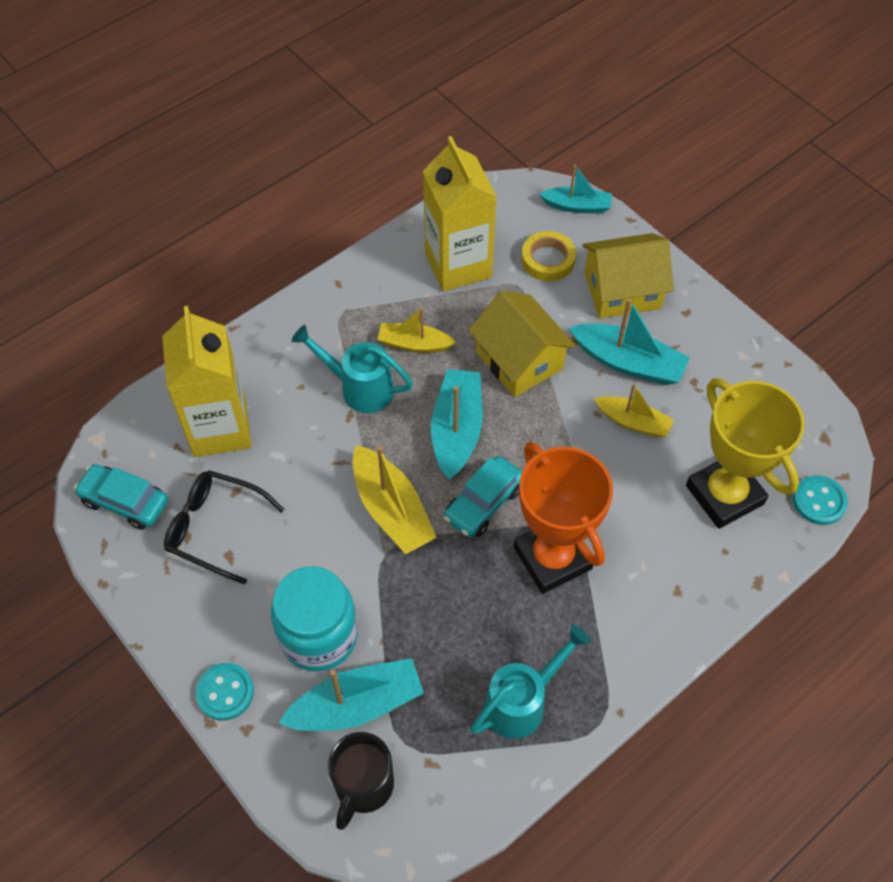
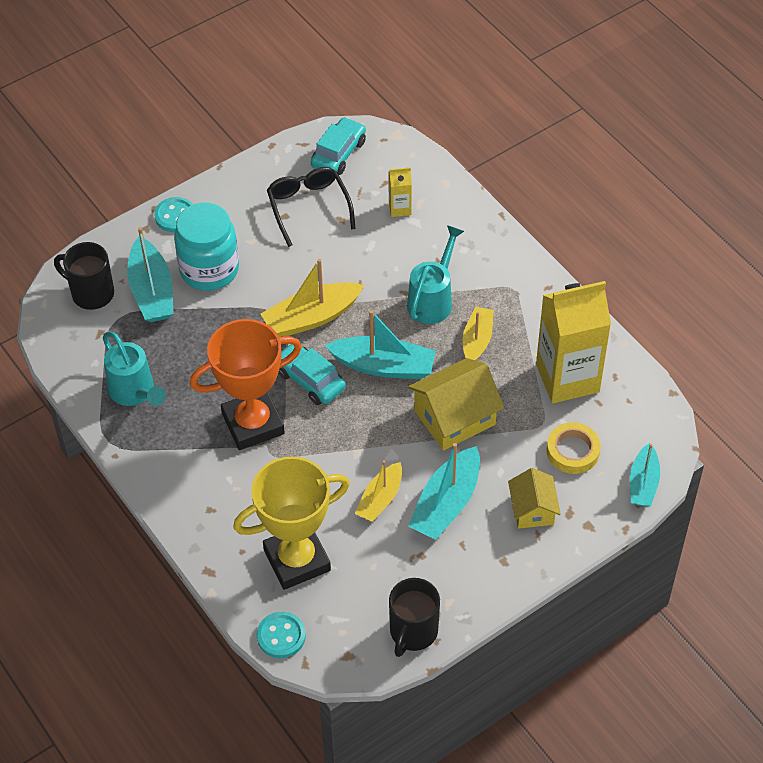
camera: 95 degrees right, 5 degrees down
yellow carton [162,306,252,457] -> yellow carton [388,167,412,217], size x0.43
black glasses [164,470,284,585] -> black glasses turned 45 degrees counterclockwise [267,167,356,247]
yellow house [583,233,674,319] -> yellow house [508,468,561,528], size x0.62
none -> black mug [389,578,440,657]

